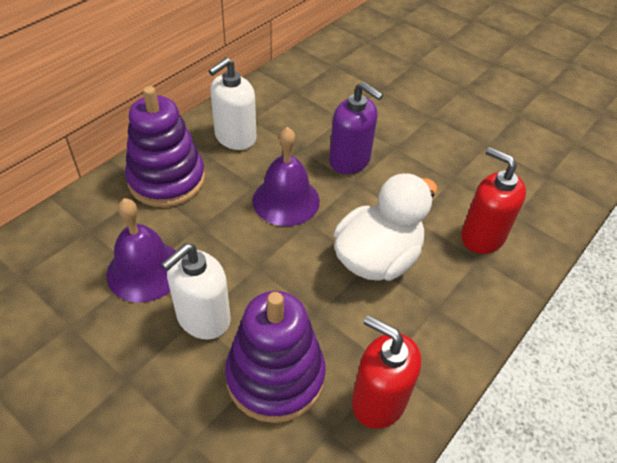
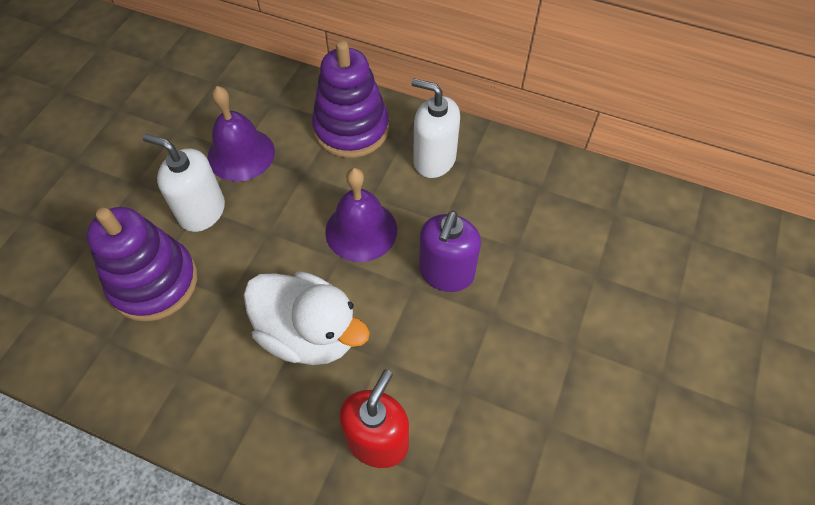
camera: 75 degrees right, 10 degrees up
red soap dispenser [352,315,421,429] -> none

